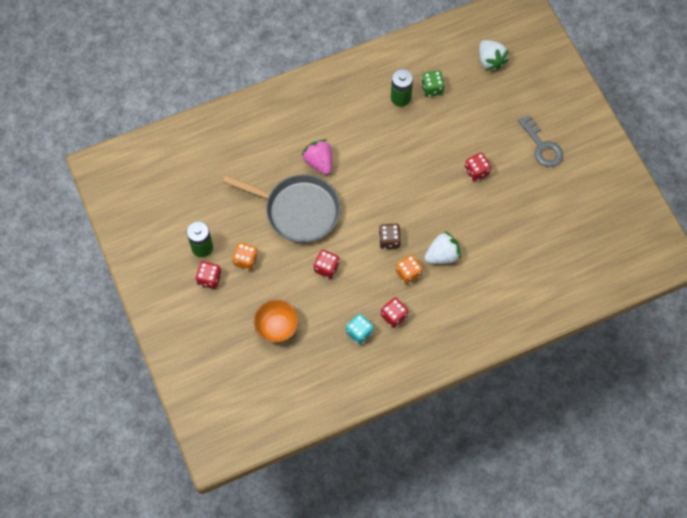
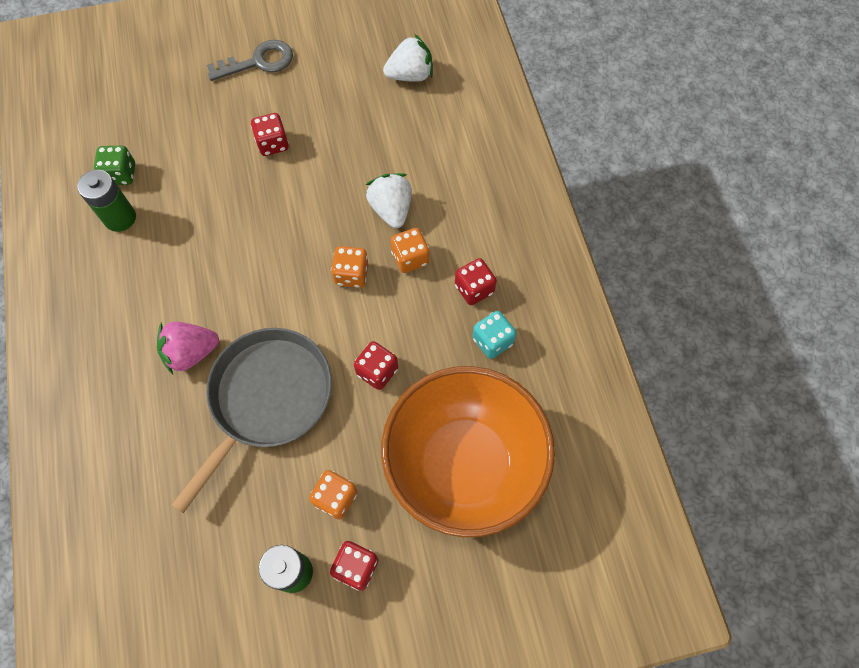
camera: 80 degrees left, 0 degrees up
orange bowl [253,299,299,343] -> orange bowl [381,366,555,537], size x2.13
brown dice [378,224,401,249] -> orange dice [331,246,368,288]
white strawberry [479,40,509,71] -> white strawberry moved to [383,34,433,82]

